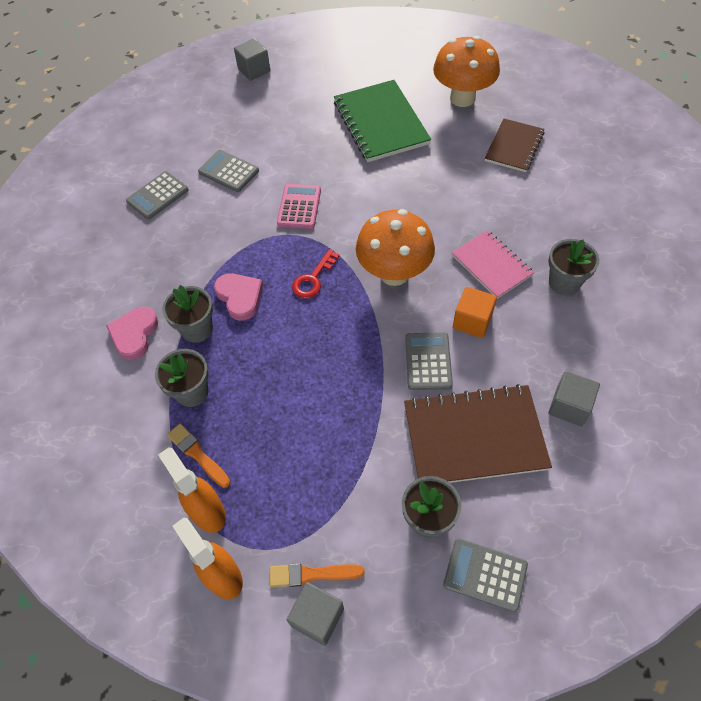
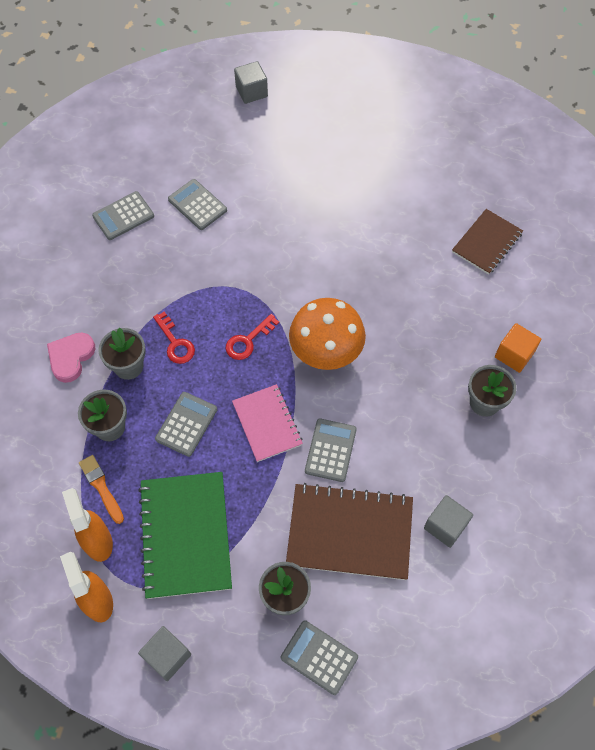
camera: 10 degrees right, 5 degrees up
pink heart [214,273,263,321] -> red key [153,312,195,364]
orange brush [270,563,365,587] -> none
pink calculator [277,184,321,229] -> none
green notebook [334,80,431,162] -> green notebook moved to [138,472,232,599]
orange mushroom [433,36,500,107] -> none
pink notebook [451,230,534,299] -> pink notebook moved to [232,384,303,462]
orange cube [453,287,497,338] -> orange cube moved to [495,323,541,373]
none -> grey calculator [155,392,217,457]

